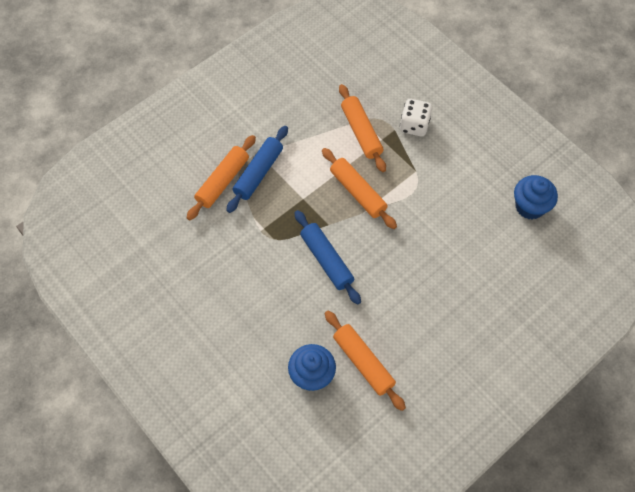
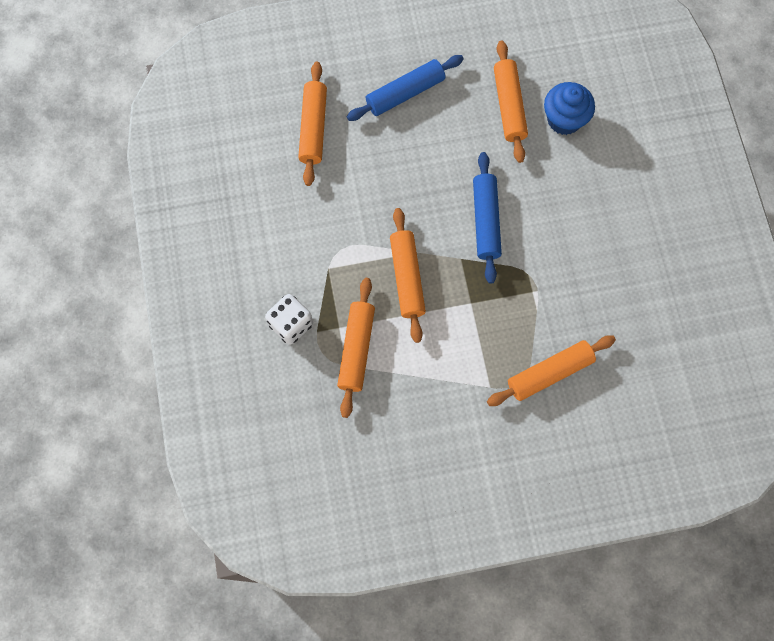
camera: 150 degrees left, 10 degrees up
blue rolling pin [226,126,288,213] -> blue rolling pin moved to [347,55,464,121]
blue cupcake [514,175,558,220] -> none
none -> orange rolling pin [298,62,327,186]

